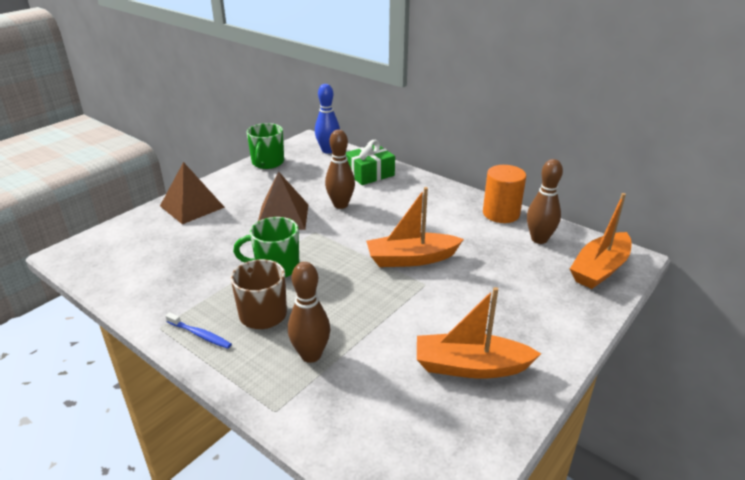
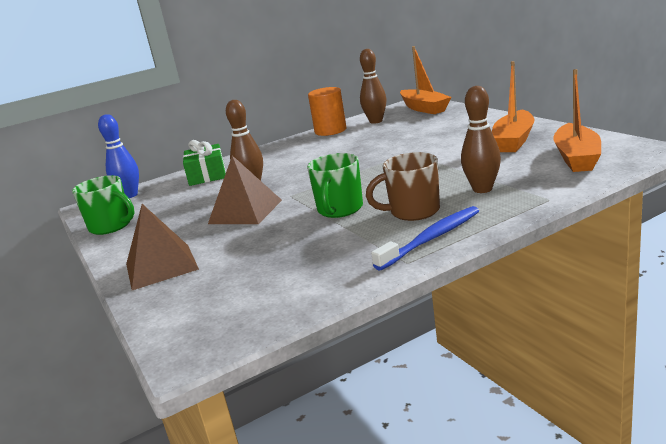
camera: 65 degrees left, 10 degrees down
blue toothbrush [165,312,232,349] -> blue toothbrush [371,206,479,271], size x1.63
orange boat [366,187,464,267] -> orange boat moved to [553,69,601,172]

